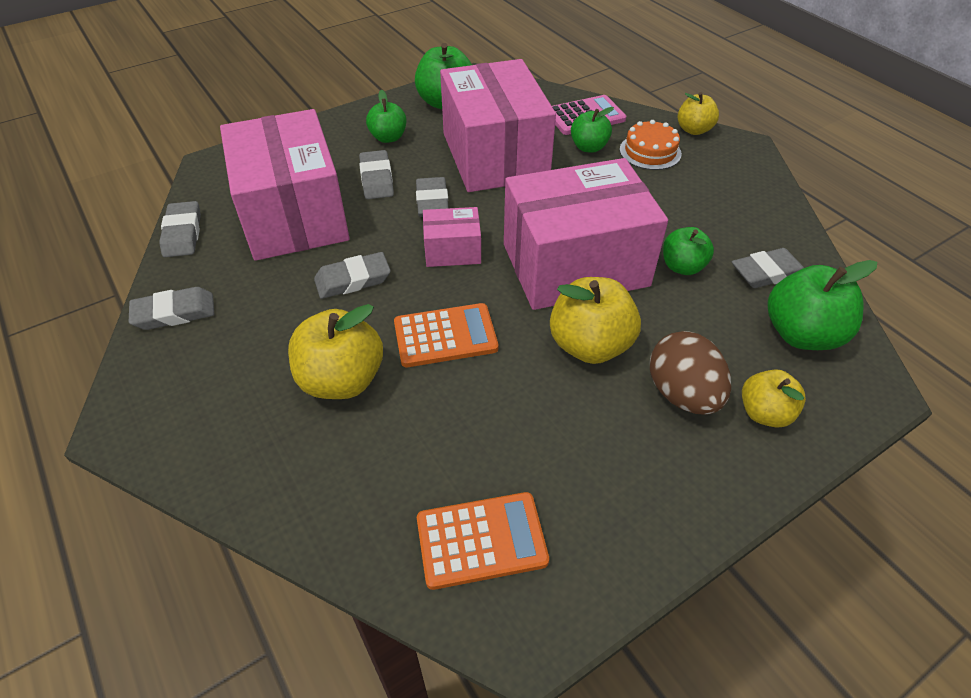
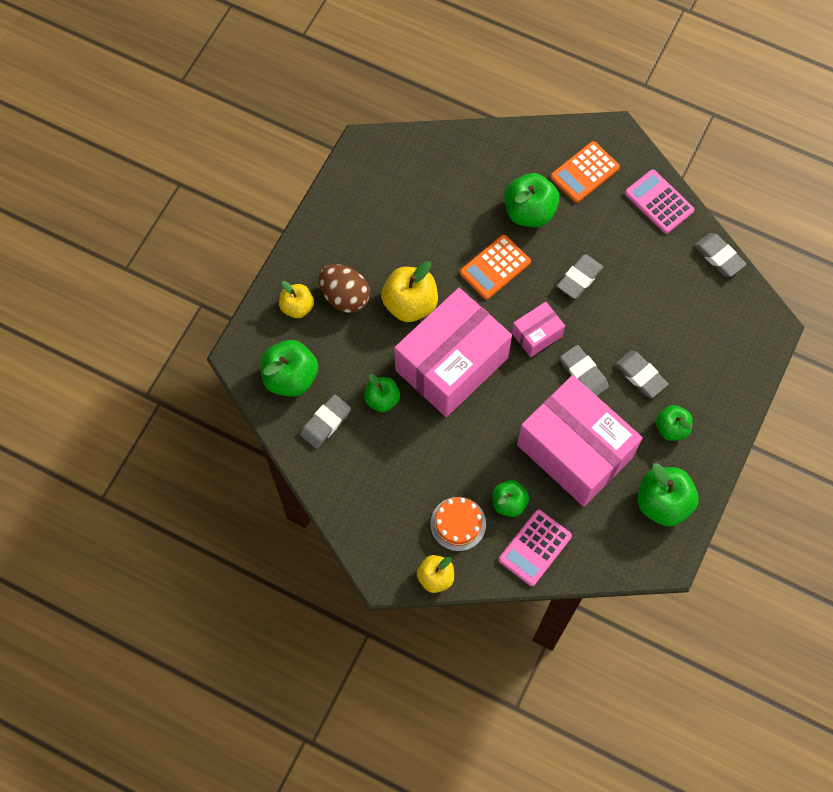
camera: 150 degrees right, 20 degrees up
grey eraser [129,287,214,330] -> pink calculator [625,169,694,234]
pink box [220,109,350,261] -> none
yellow apple [288,304,383,399] -> green apple [504,173,560,227]
orange calculator [417,492,549,590] -> orange calculator moved to [550,141,620,203]

